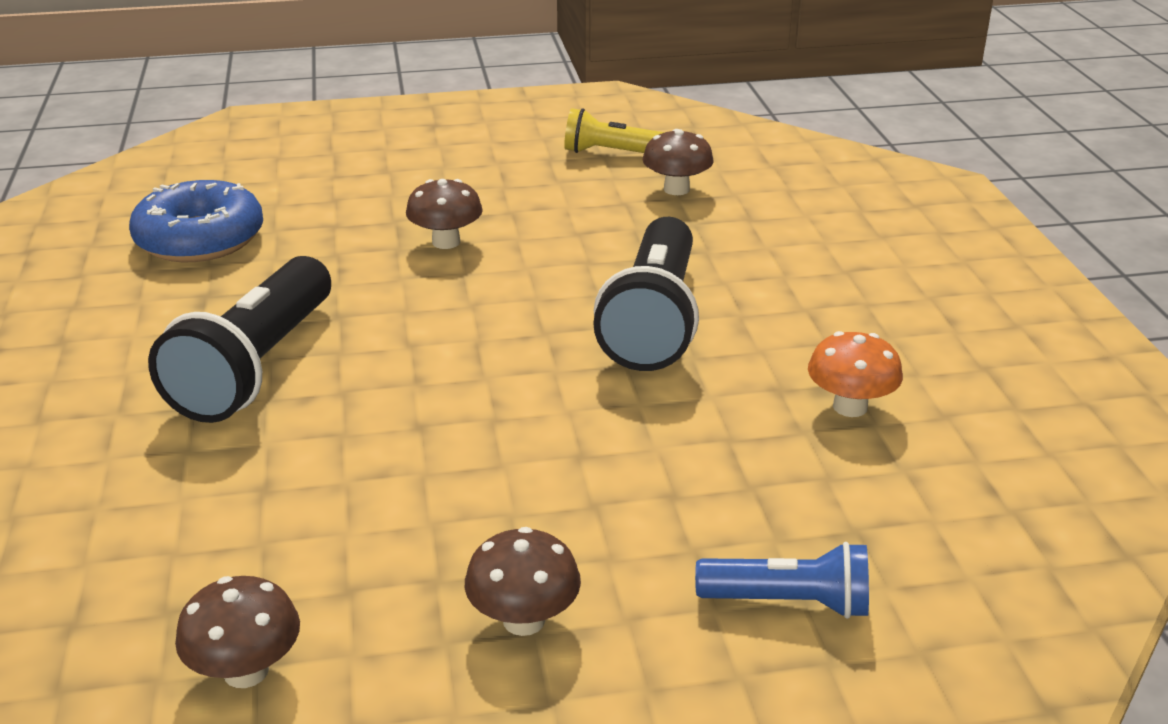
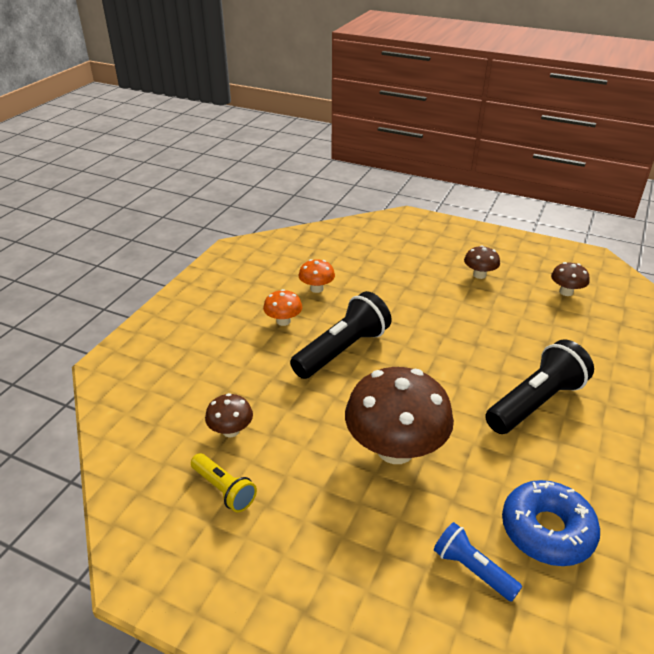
camera: 145 degrees left, 5 degrees up
brown mushroom [406,179,483,249] -> brown mushroom [345,367,454,464], size x2.15
blue flashlight [695,542,869,619] -> blue flashlight moved to [434,522,522,602]
none -> orange mushroom [263,289,302,326]

